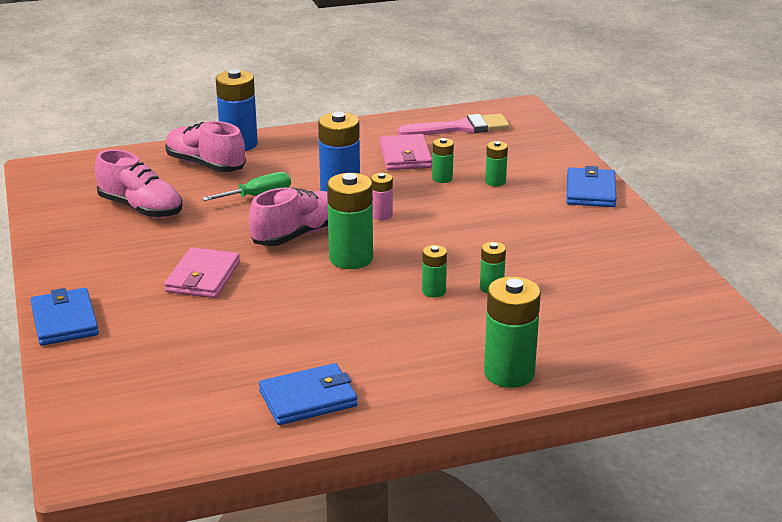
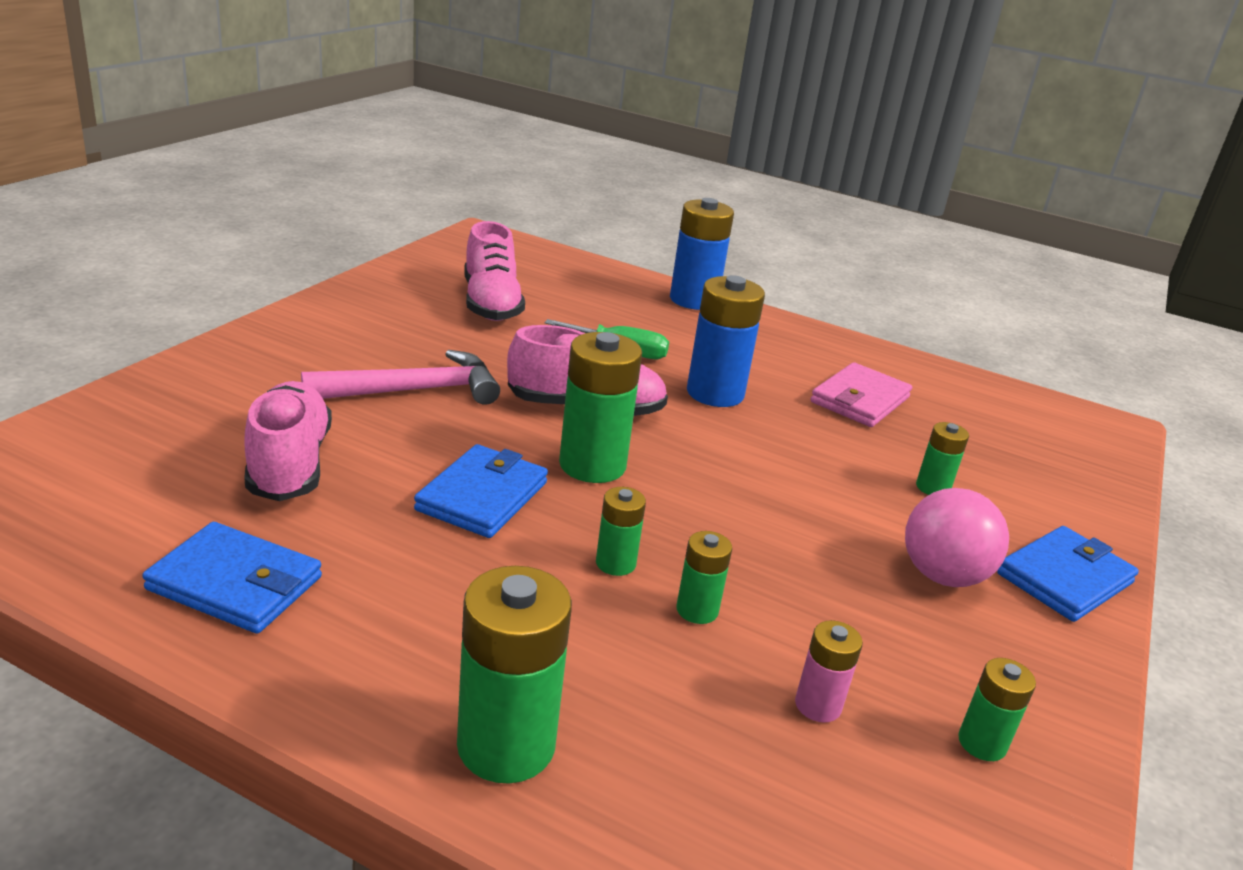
camera: 40 degrees right, 0 degrees up
blue wallet [30,288,99,346] -> blue wallet moved to [414,444,548,538]
pink wallet [164,247,240,298] -> pink hammer [301,350,500,405]
pink shoe [165,121,246,172] -> pink shoe moved to [244,381,332,501]
pink battery [371,173,393,220] -> pink battery moved to [795,620,863,723]
pink brush [398,114,510,135] -> none
green battery [432,138,454,183] -> green battery moved to [958,658,1036,761]
none -> pink ball [905,488,1009,587]

